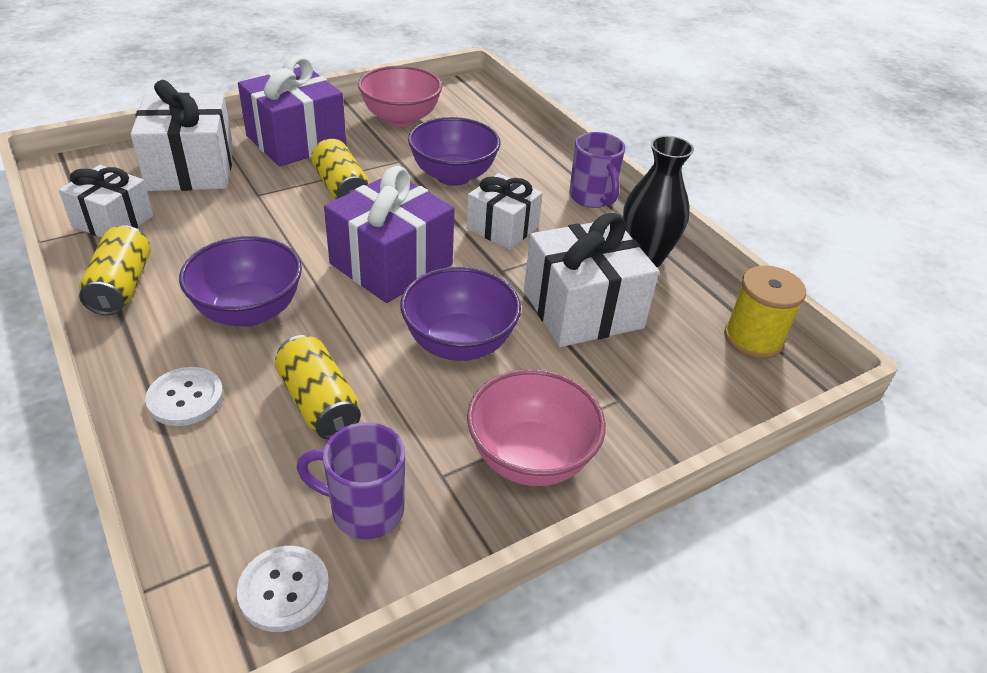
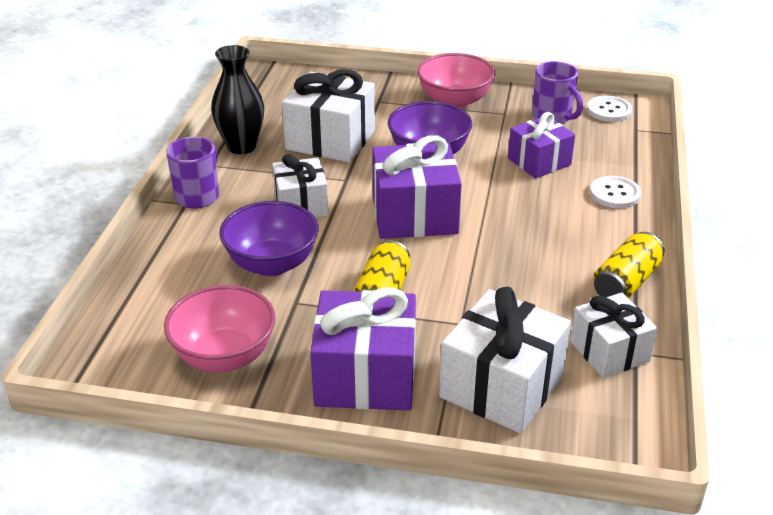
camera: 135 degrees left, 5 degrees down
purple bowl [179,236,302,327] -> none
yellow can [275,335,361,439] -> purple gift [508,112,575,178]
yellow spool [724,265,806,359] -> none

